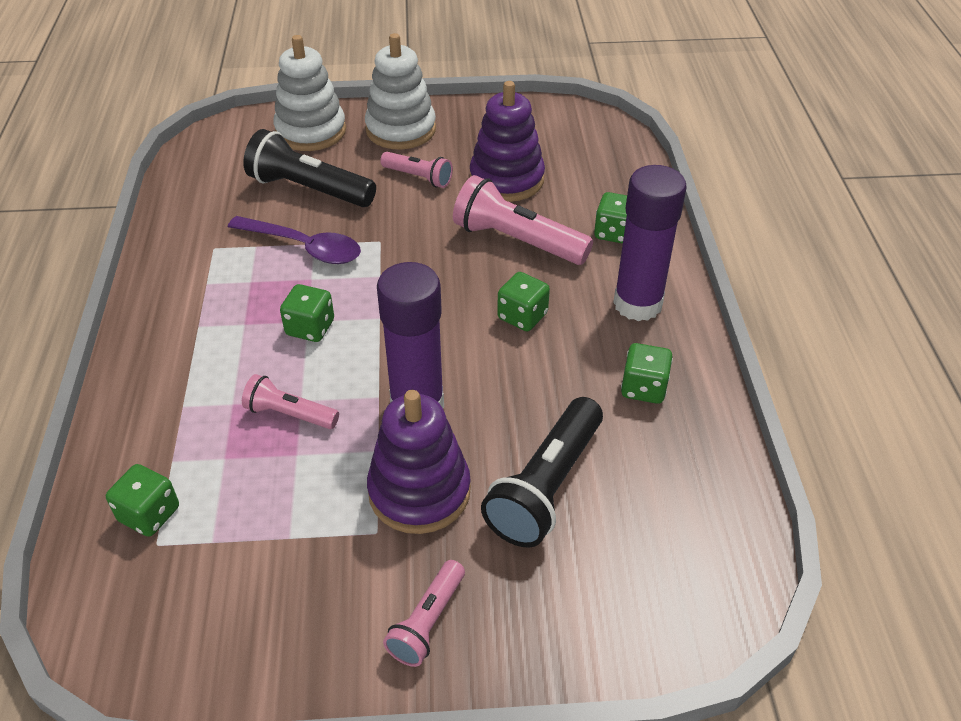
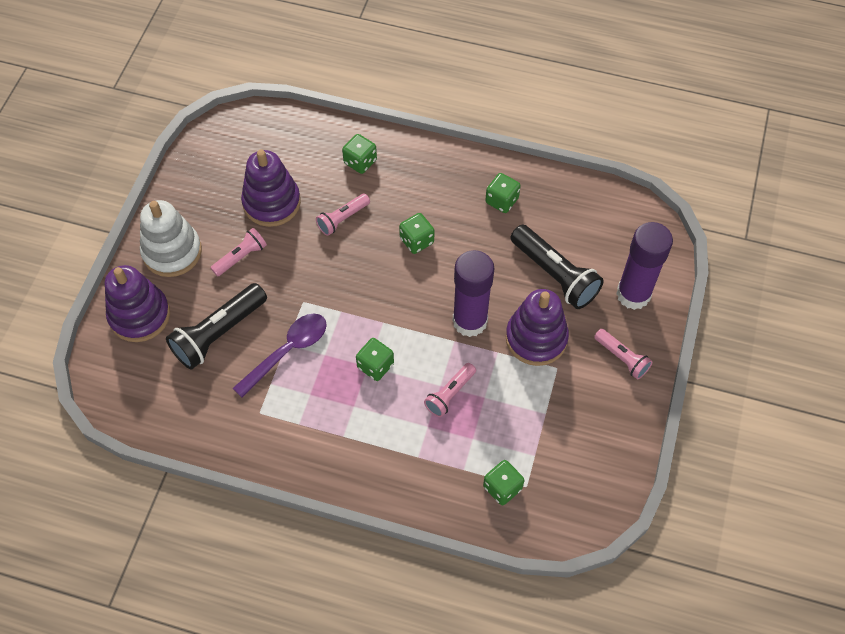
camera: 70 degrees left, 15 degrees up
white stacking toy [274,35,346,151] -> purple stacking toy [105,265,170,342]
pink flashlight [453,175,593,265] -> pink flashlight [316,194,370,236], size x0.57
purple glue stick [613,165,687,321] -> purple glue stick moved to [616,222,673,310]

